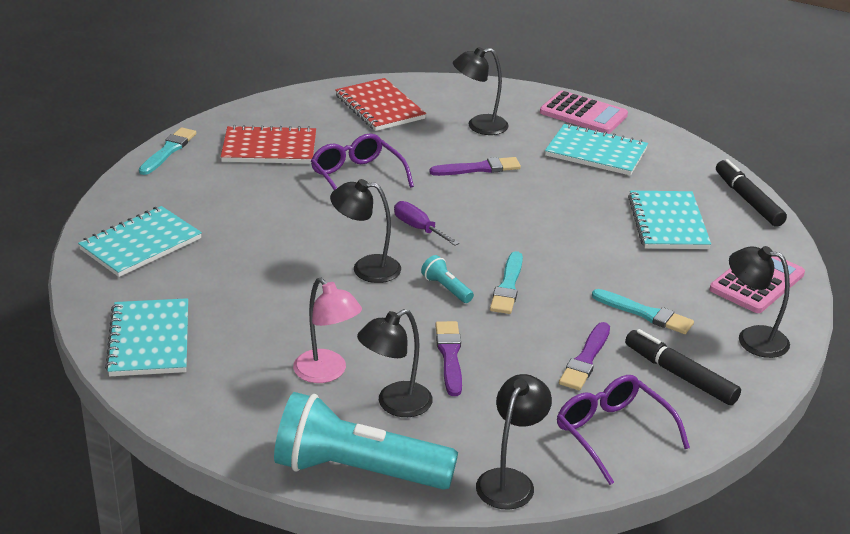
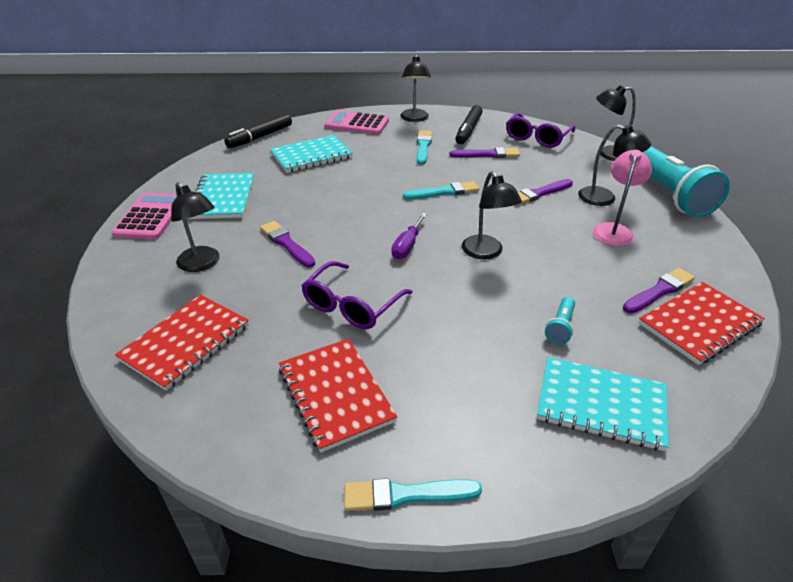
camera: 115 degrees left, 5 degrees up
turquoise notebook [105,298,188,376] -> red notebook [639,282,765,365]
turquoise flashlight [421,255,474,303] -> turquoise flashlight moved to [545,297,575,344]
none -> purple brush [623,268,695,313]

